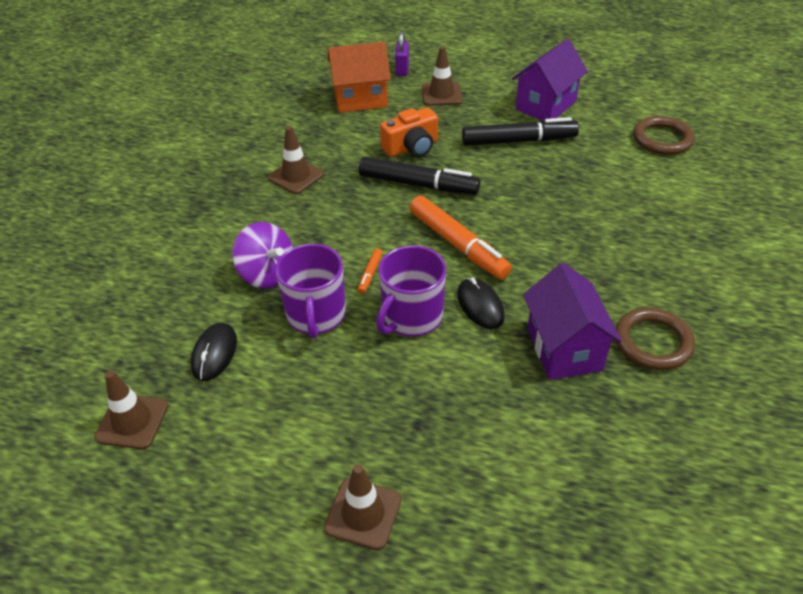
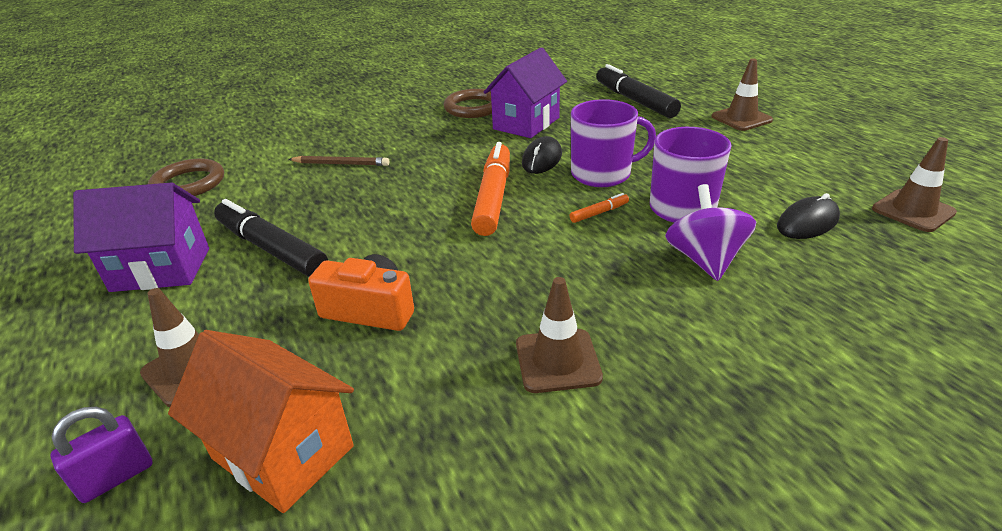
camera: 135 degrees left, 10 degrees down
black marker [359,157,480,194] -> black marker moved to [596,64,681,118]
none -> brown pencil [288,156,389,166]

